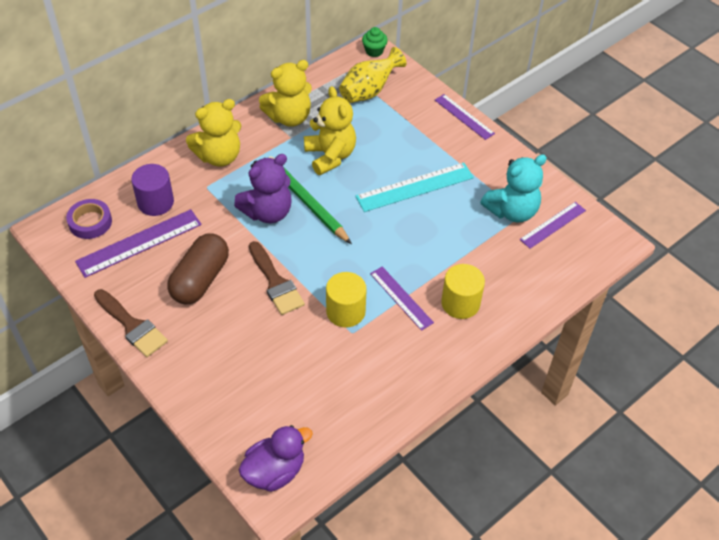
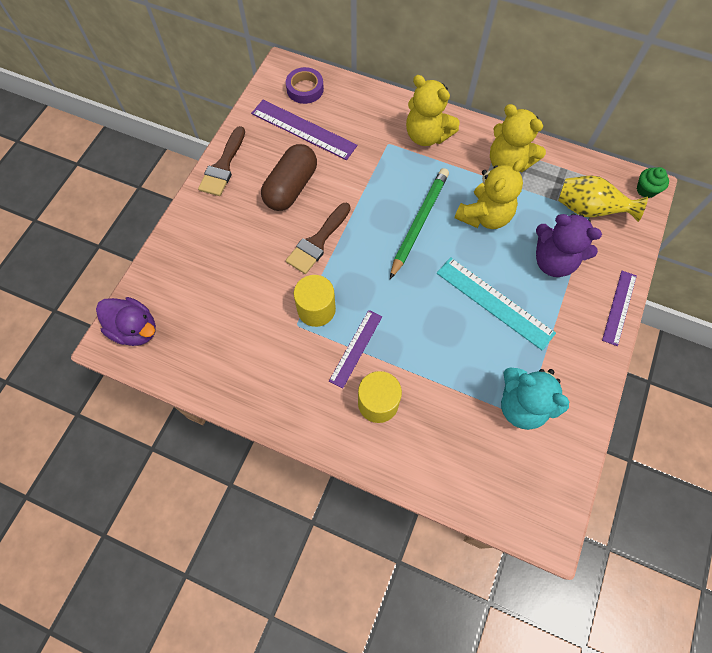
camera: 65 degrees right, 15 degrees up
purple cylinder [131,164,174,216] -> none
brown capsule [167,234,229,304] -> brown capsule turned 60 degrees counterclockwise [261,144,317,211]
purple teddy bear [234,154,292,223] -> purple teddy bear moved to [536,213,602,277]
purple ruler [520,202,586,249] -> none

